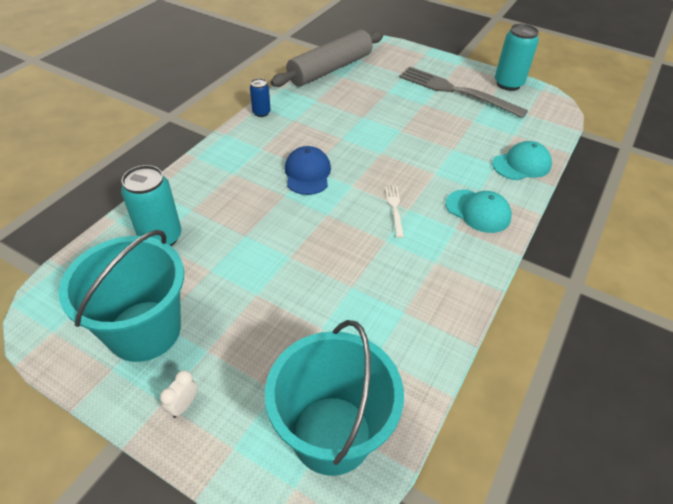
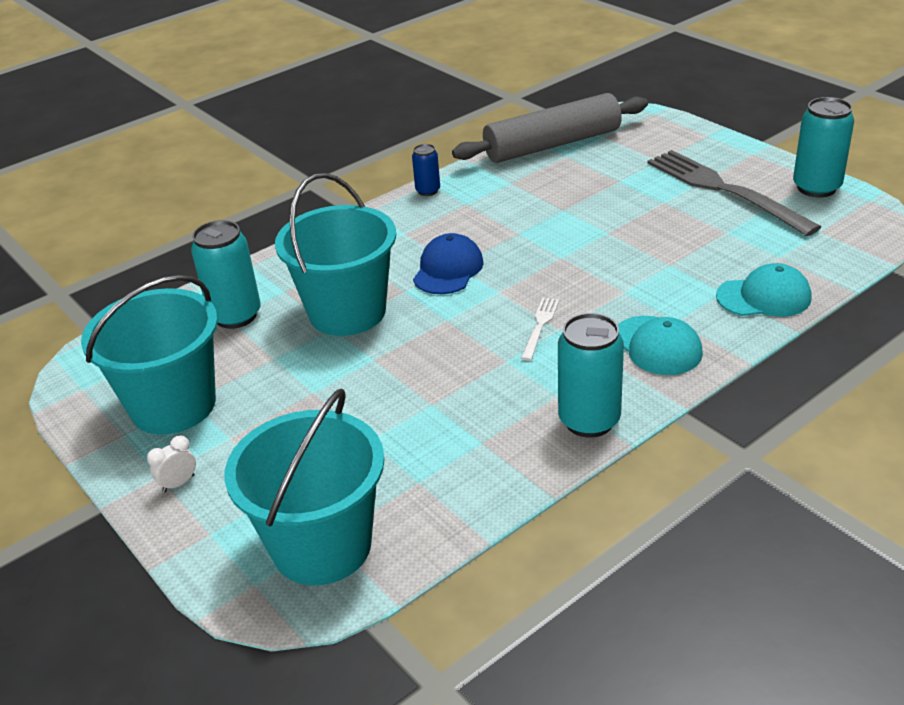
camera: 25 degrees right, 10 degrees down
none -> turquoise bucket [275,173,396,336]
none -> turquoise can [558,313,624,438]

